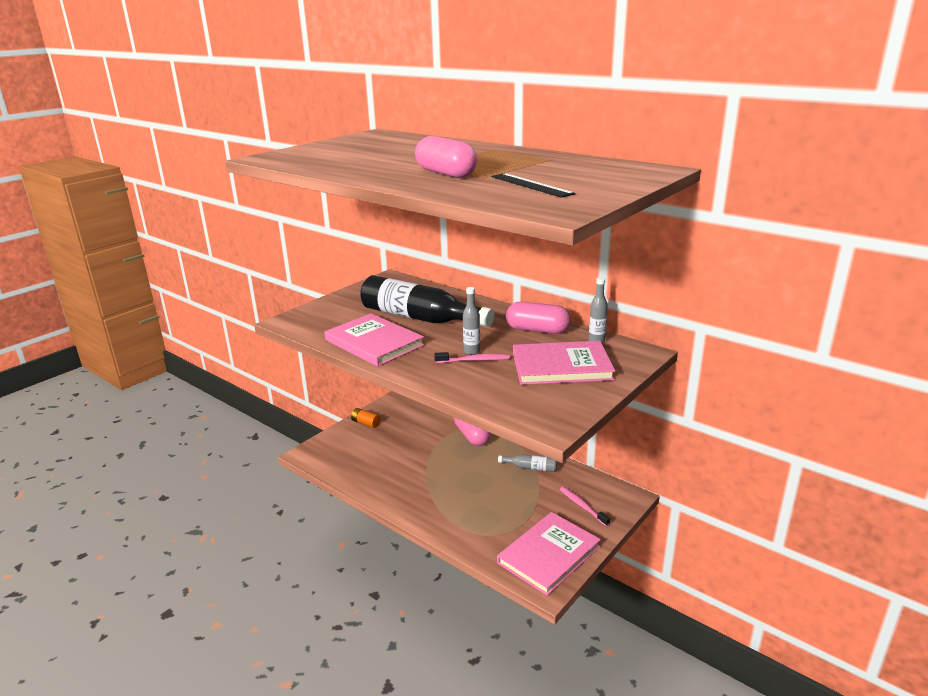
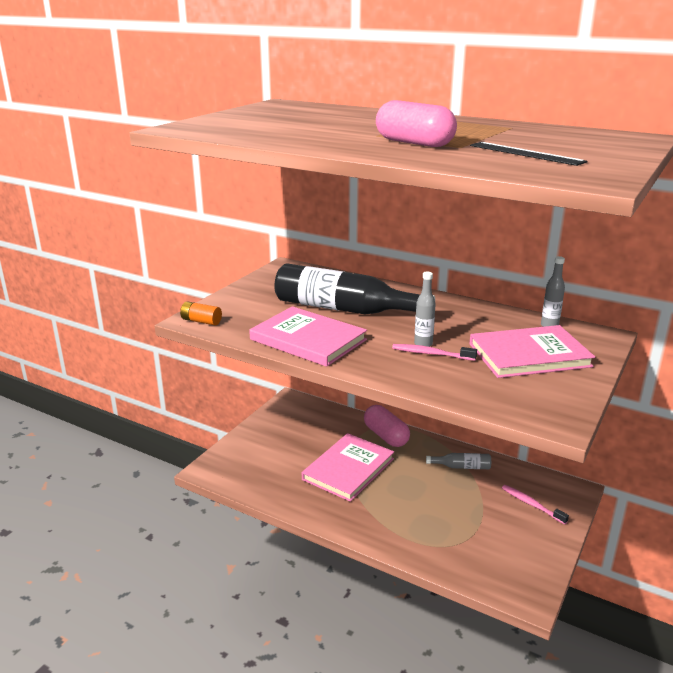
camera: 10 degrees left, 0 degrees up
orange battery [351,408,381,428] -> orange battery moved to [180,301,222,326]
pink toothbrush [434,352,510,363] -> pink toothbrush turned 150 degrees counterclockwise [392,344,477,361]
pink book [497,512,601,596] -> pink book moved to [302,433,394,502]
pink capsule [506,302,571,334] -> none

